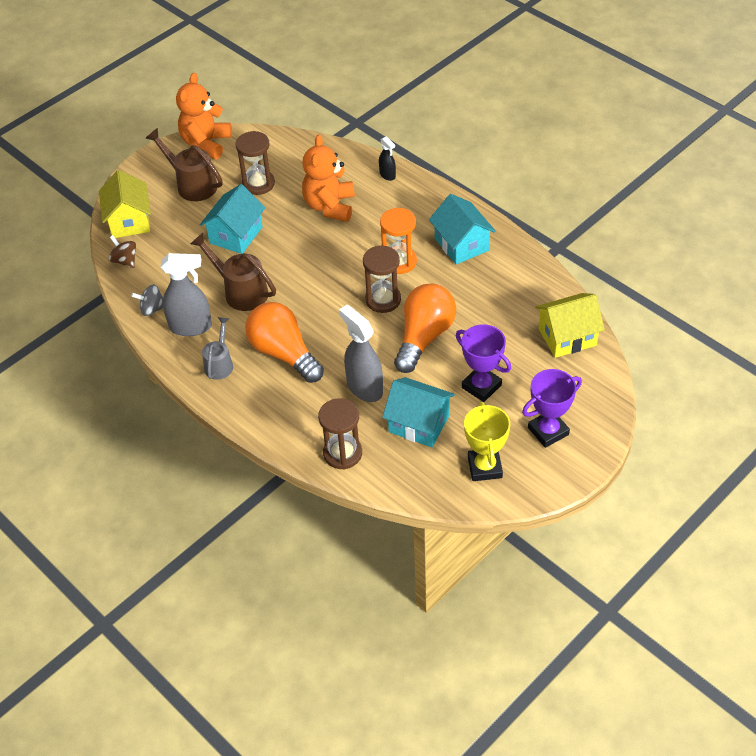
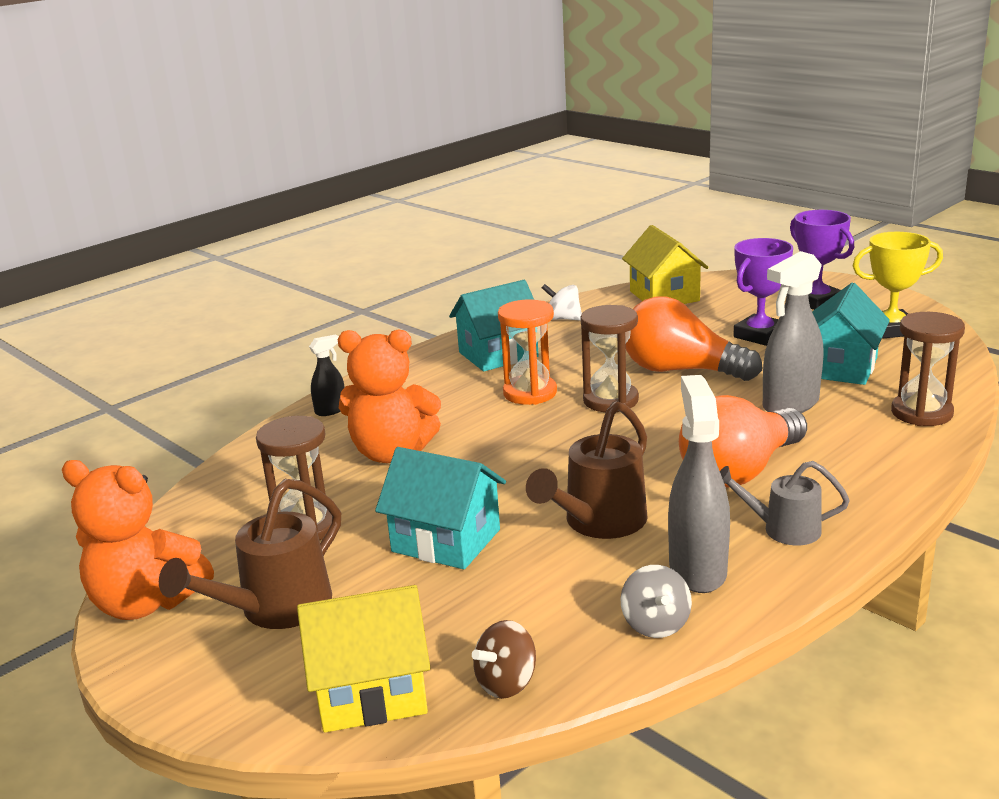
camera: 90 degrees left, 25 degrees down
none -> white spinning top [542,284,582,320]

